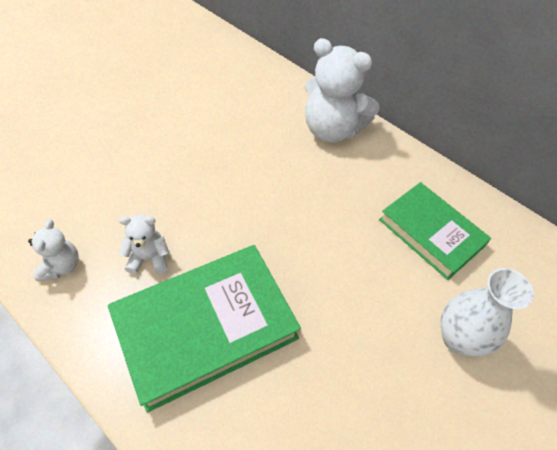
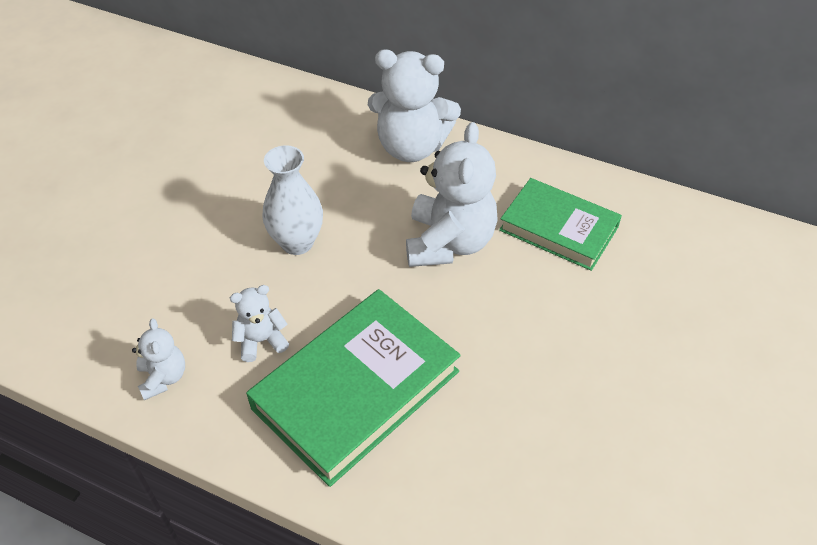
camera: 15 degrees left, 5 degrees down
white vase [441,268,534,356] -> white vase moved to [262,145,323,255]
none -> white teddy bear [406,122,498,267]

